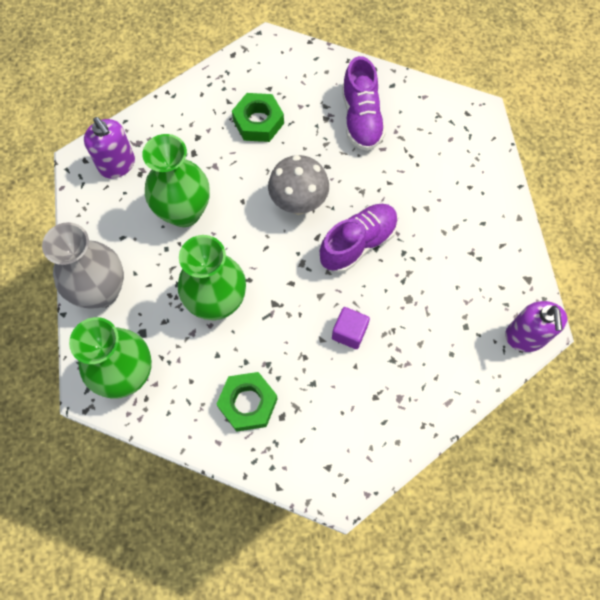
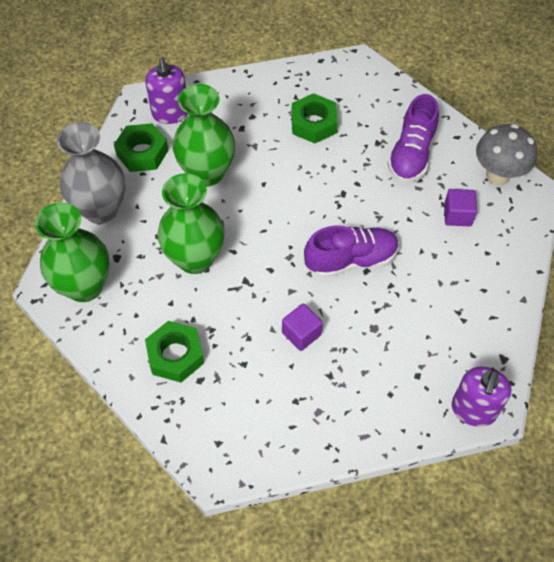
camera: 25 degrees right, 10 degrees down
grey mushroom [268,155,329,215] -> grey mushroom moved to [476,124,537,186]
none -> green nut [114,123,169,172]
none -> purple cube [444,189,477,226]

